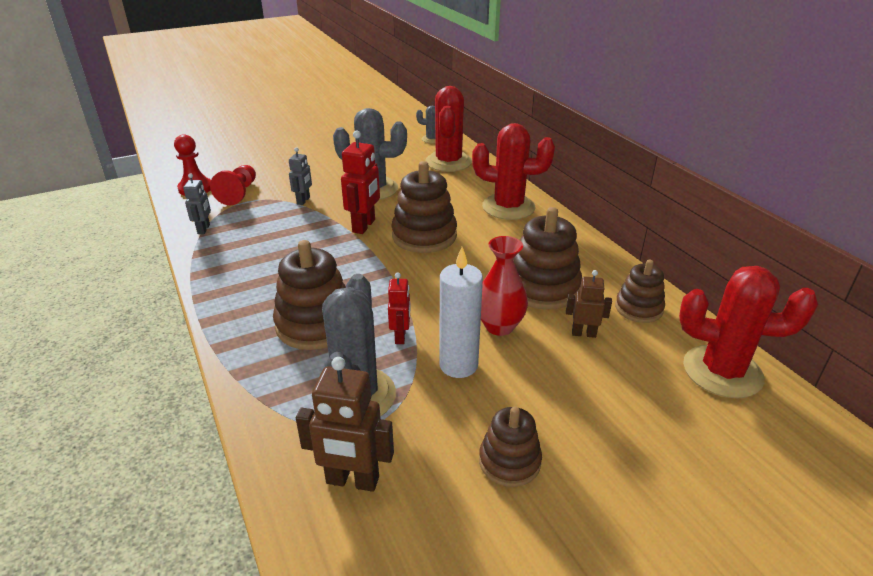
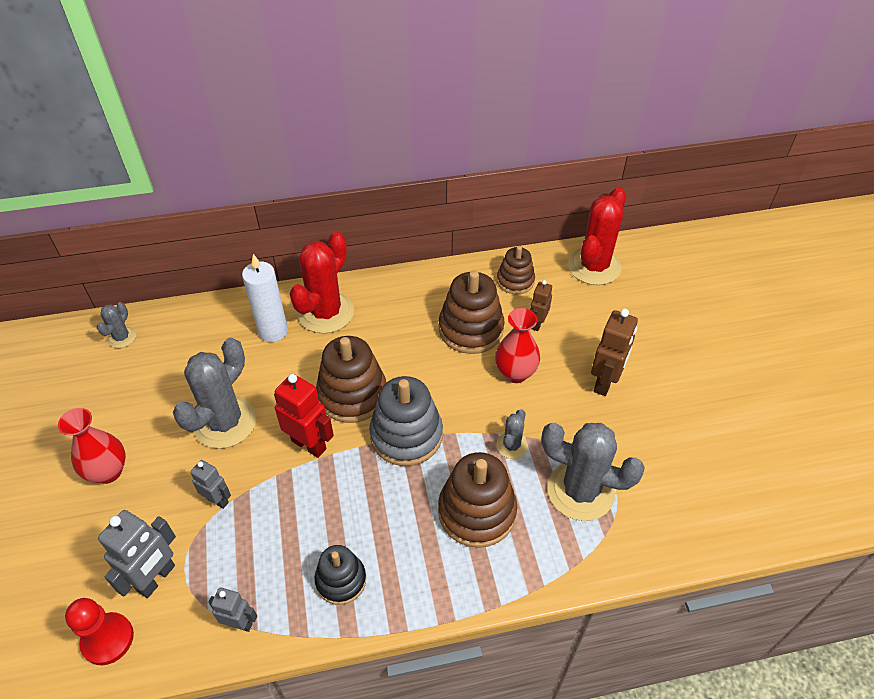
camera: 75 degrees left, 15 degrees up
red pawn [210,165,256,205] -> grey robot [98,510,176,598]
brown robot [296,357,394,492] -> brown robot moved to [591,308,638,396]
red robot [388,272,411,344] -> grey cactus [496,409,528,459]
red cactus [426,86,472,172] -> none
white candle [439,247,483,378] -> white candle moved to [242,254,288,342]
brown stacking toy [479,407,542,487] -> none
none -> red vase [58,408,126,484]
none -> black stacking toy [315,545,366,605]
none -> grey stacking toy [369,376,443,466]

